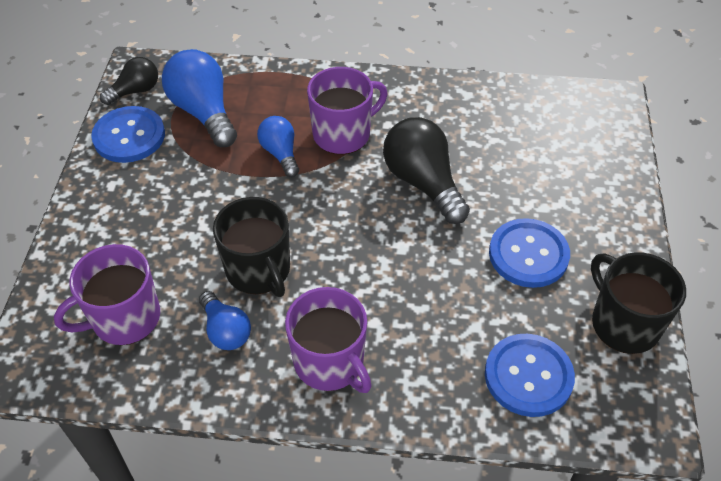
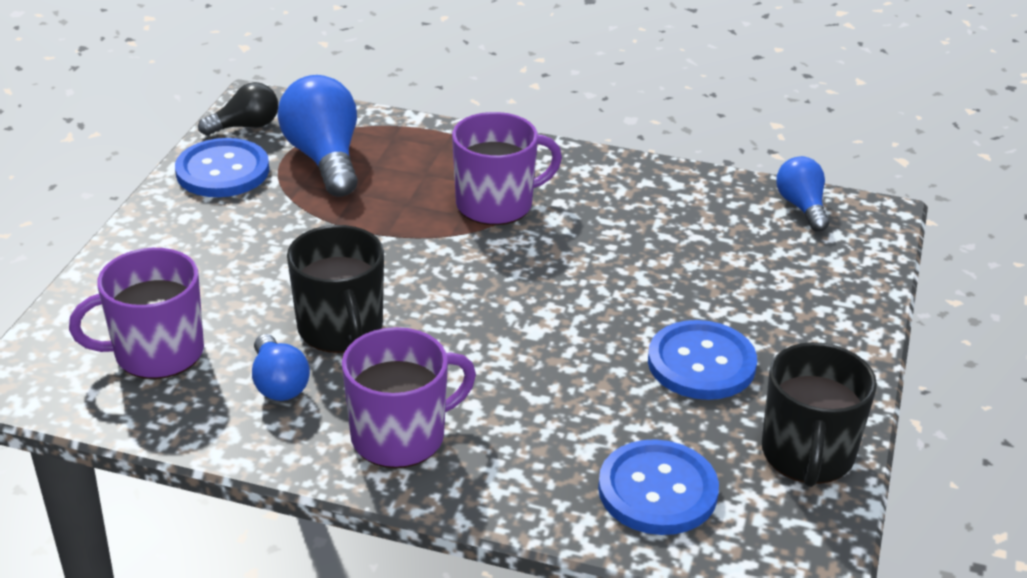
camera: 10 degrees right, 15 degrees down
blue light bulb [257,116,299,177] -> blue light bulb moved to [776,156,829,232]
purple mug [285,287,372,393] -> purple mug turned 90 degrees counterclockwise [342,327,476,468]
black light bulb [383,117,470,224] -> none
black mug [591,252,686,354] -> black mug turned 150 degrees counterclockwise [762,342,877,487]

